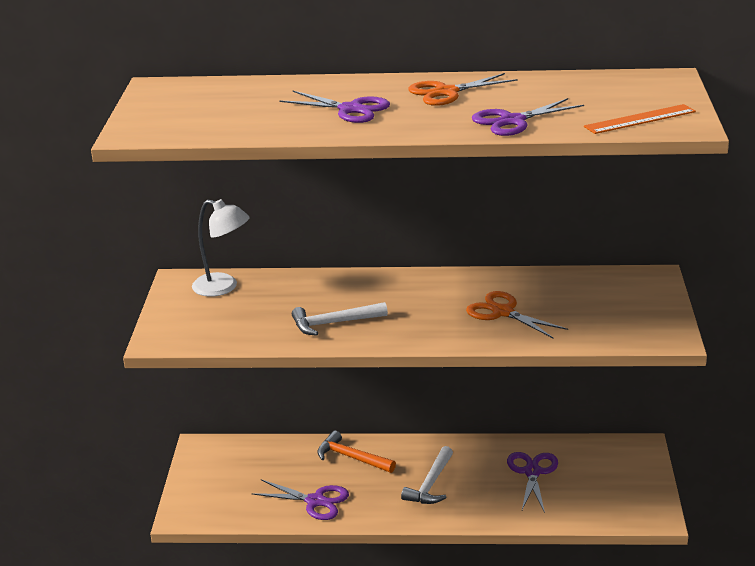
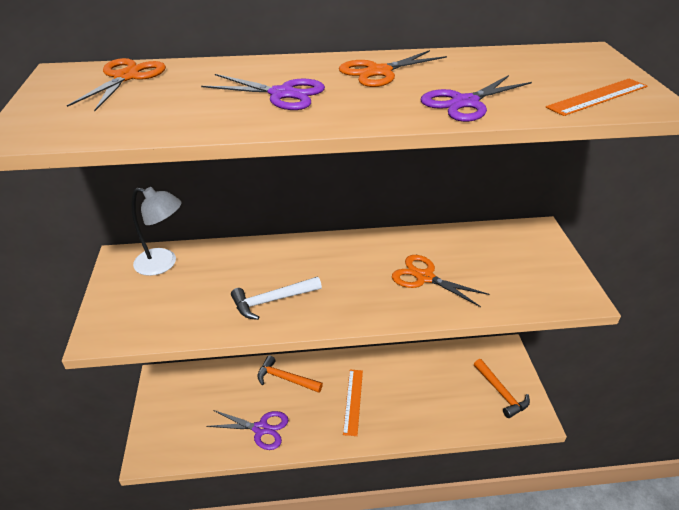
camera: 10 degrees left, 10 degrees up
white hammer [401,446,453,504] -> orange ruler [343,370,363,436]
purple scissors [507,452,558,513] -> none
none -> orange scissors [67,58,166,111]
none -> orange hammer [474,359,530,418]

